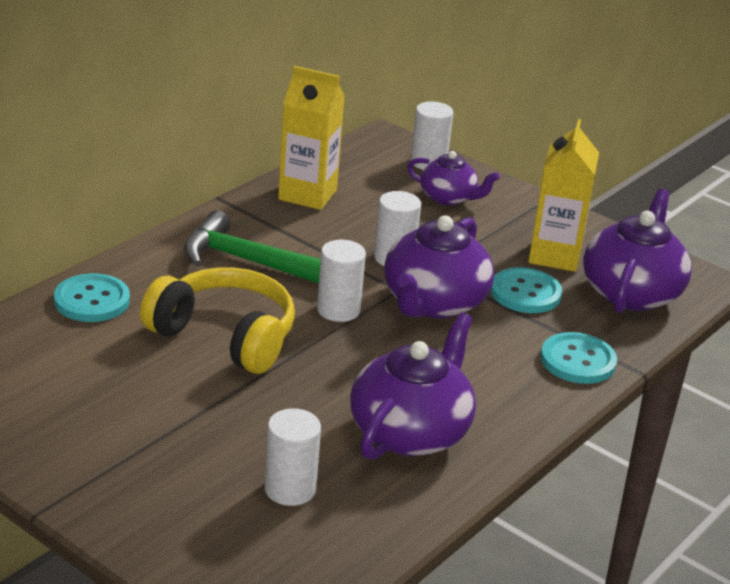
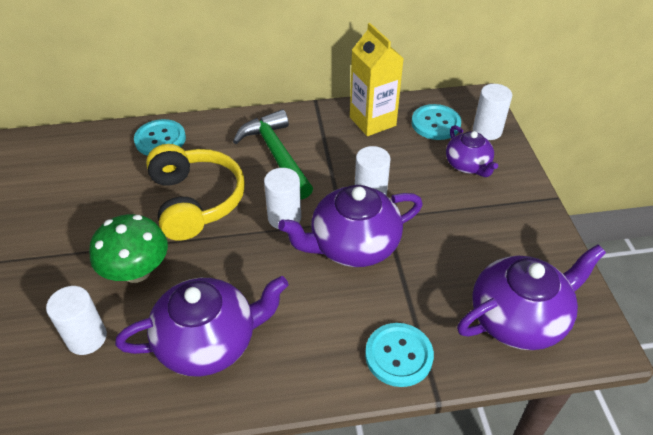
camera: 45 degrees right, 15 degrees up
turquoise button [491,267,562,313] -> turquoise button moved to [412,104,461,140]
yellow carton [528,119,599,272] -> none
none -> green mushroom [89,214,168,283]

